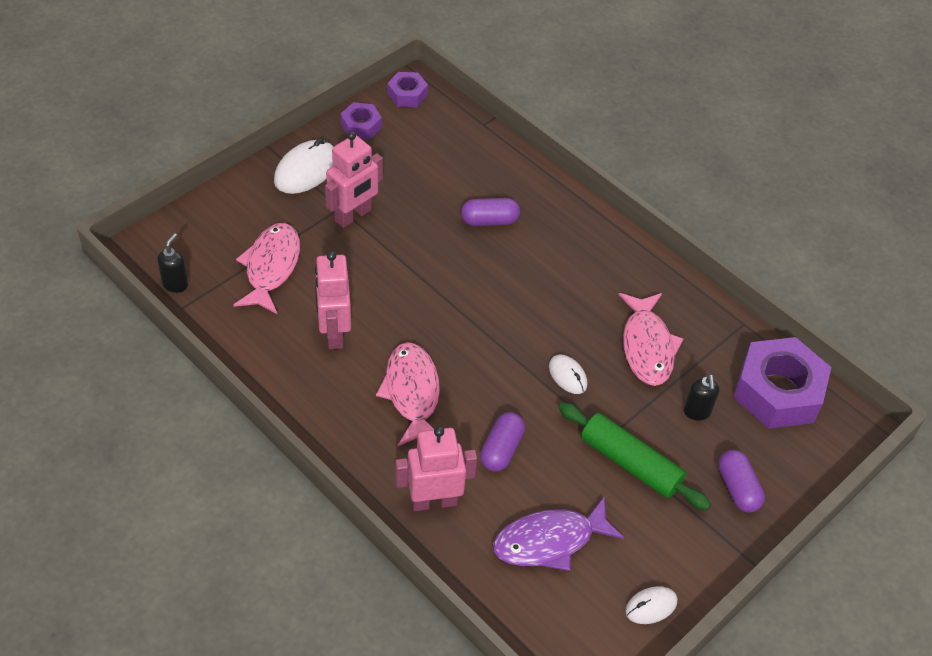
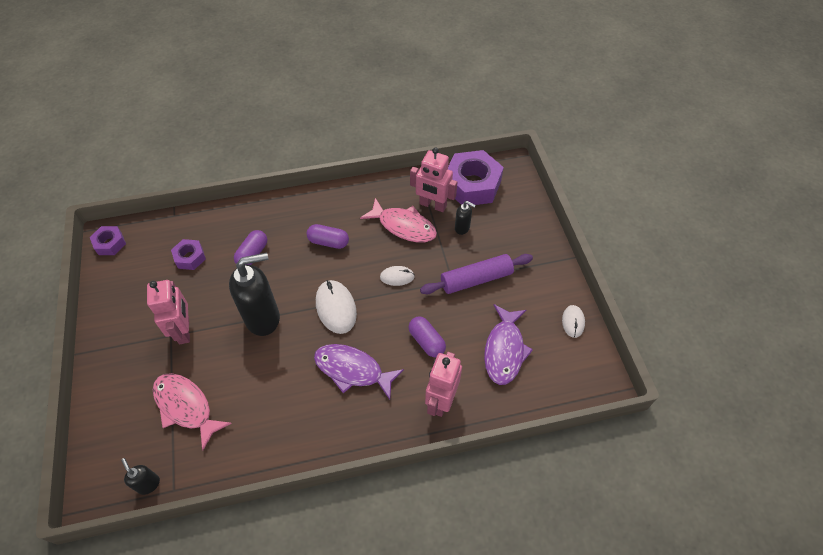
camera: 55 degrees left, 5 degrees up
white mouse [274,138,334,194] -> white mouse moved to [316,280,357,334]
pink robot [315,251,351,349] -> pink robot moved to [410,147,457,212]
purple nut [341,102,382,140] -> purple nut moved to [171,239,206,270]
pink fish [376,342,440,446] -> purple fish [314,344,404,400]
green rolling pin [558,402,711,510] -> purple rolling pin [420,254,533,294]
purple capsule [718,450,765,513] -> purple capsule moved to [307,224,349,249]
none -> black soap dispenser [229,253,280,336]

